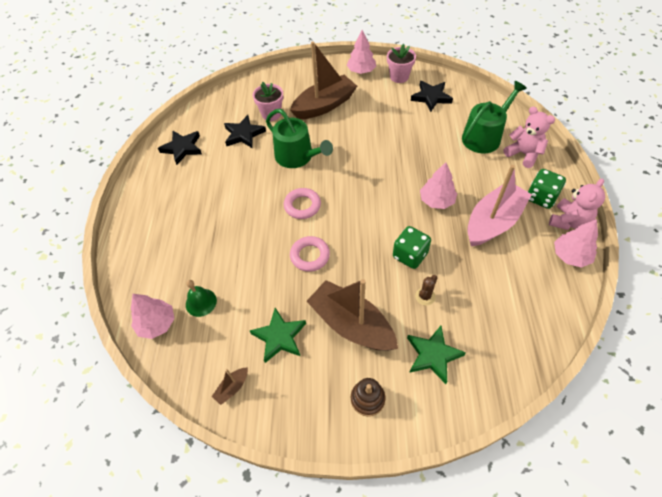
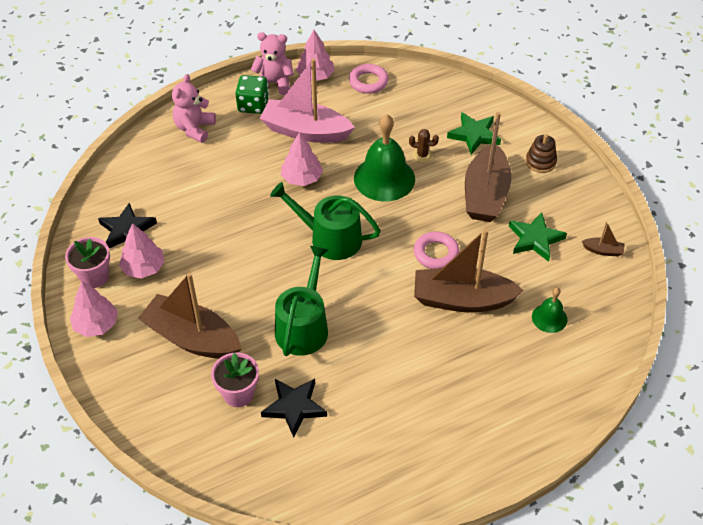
camera: 120 degrees left, 5 degrees down
pink tree [131,294,175,339] -> pink tree moved to [119,223,165,279]
black star [158,131,202,165] -> none
pink ring [284,188,321,219] -> pink ring moved to [349,64,389,94]
green dice [393,226,431,269] -> green bell [354,114,415,201]
green watering can [462,81,527,153] -> green watering can moved to [270,182,381,260]
none -> brown boat [414,229,524,312]

